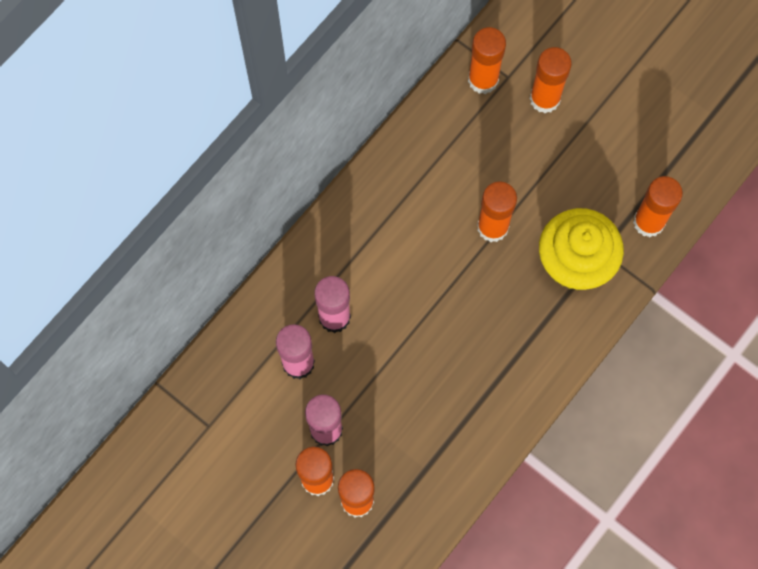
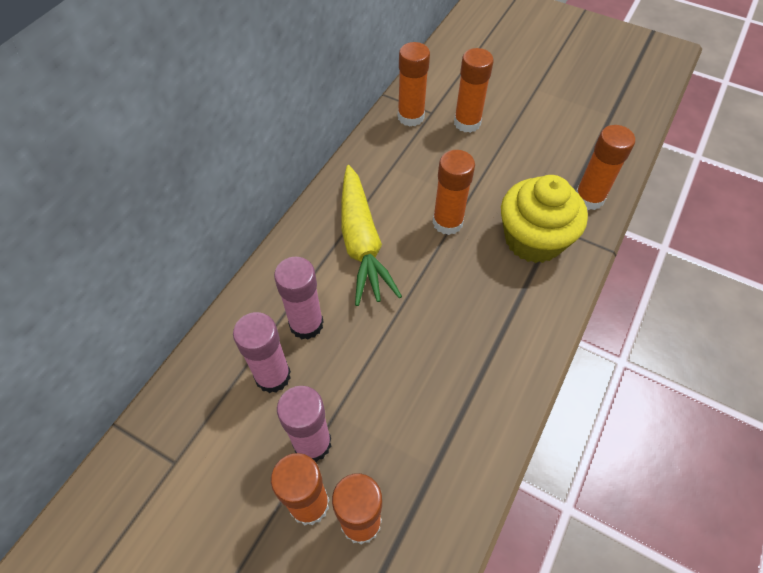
camera: 10 degrees left, 15 degrees down
none -> yellow carrot [341,165,402,306]

